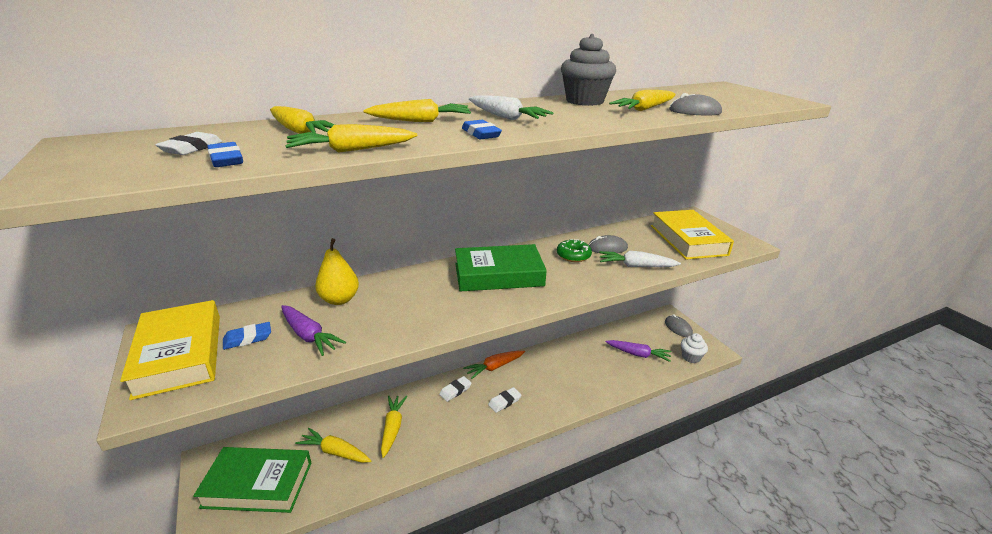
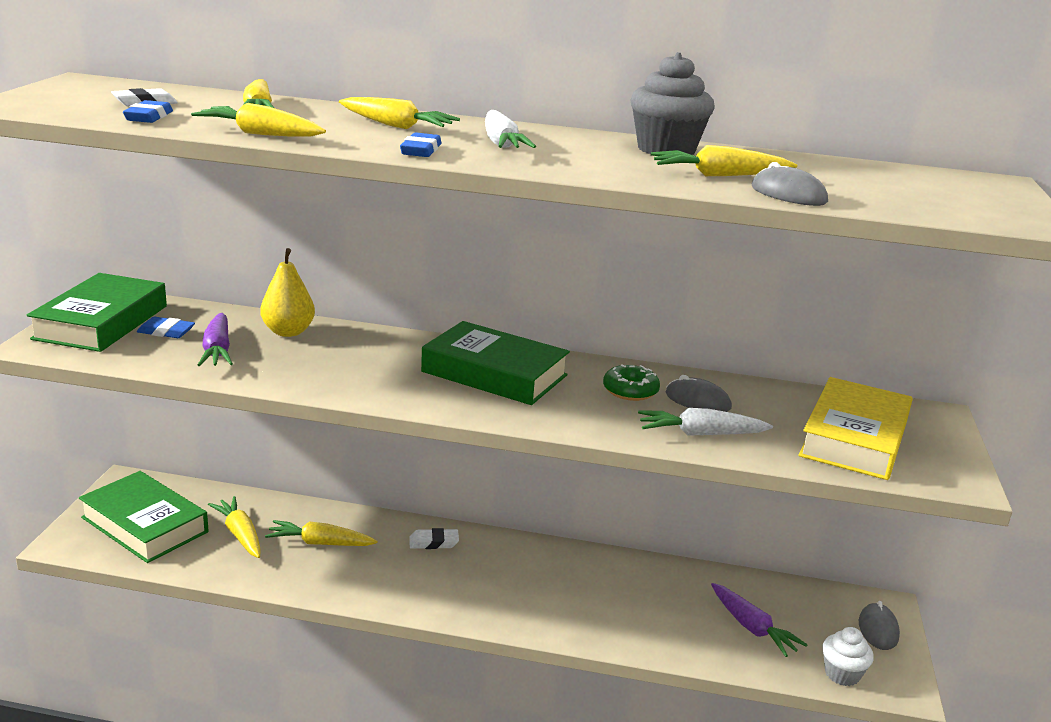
camera: 35 degrees right, 5 degrees down
yellow book [120,300,220,400] -> green book [27,273,167,352]
yellow carrot [381,396,407,458] -> yellow carrot turned 120 degrees counterclockwise [265,520,378,546]
orange carrot [463,351,525,379] -> none
white eraser [488,387,521,413] -> none
white carrot [599,251,681,267] -> white carrot turned 45 degrees counterclockwise [638,408,773,436]

